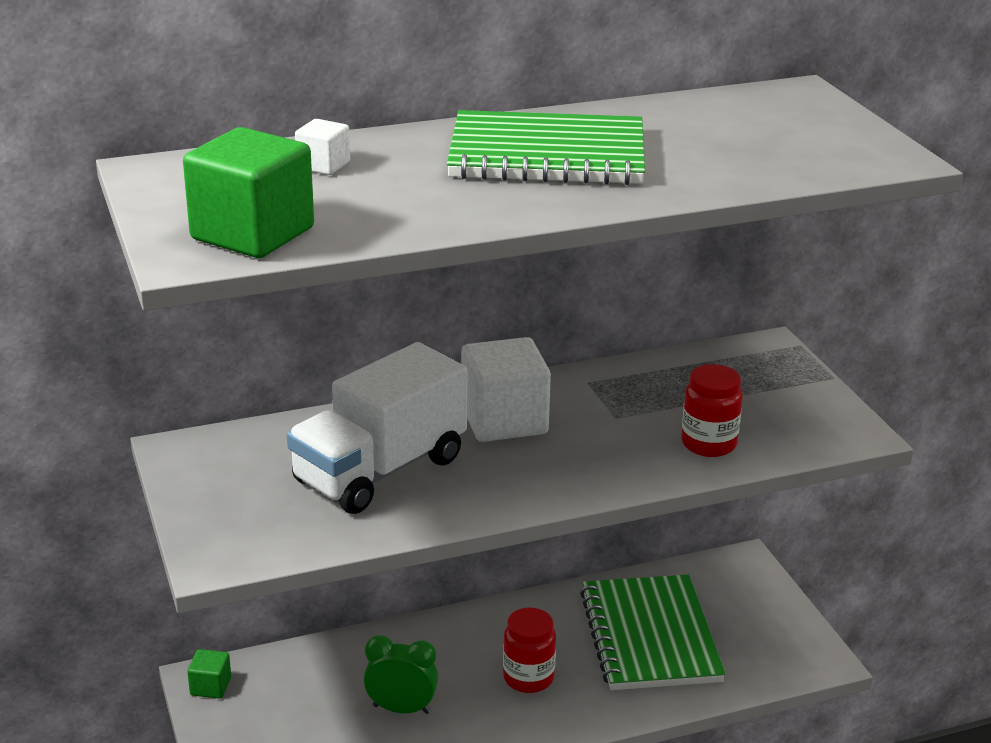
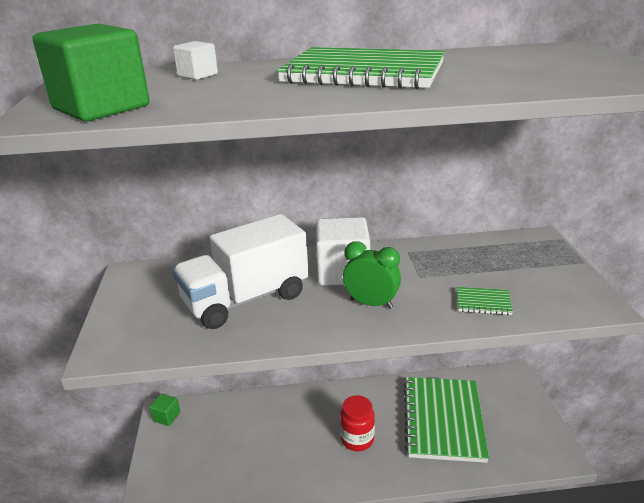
camera: 15 degrees right, 0 degrees up
green clock [364,635,438,714] -> green clock moved to [343,241,401,309]
red jar [681,364,743,457] -> green notebook [457,287,513,315]

